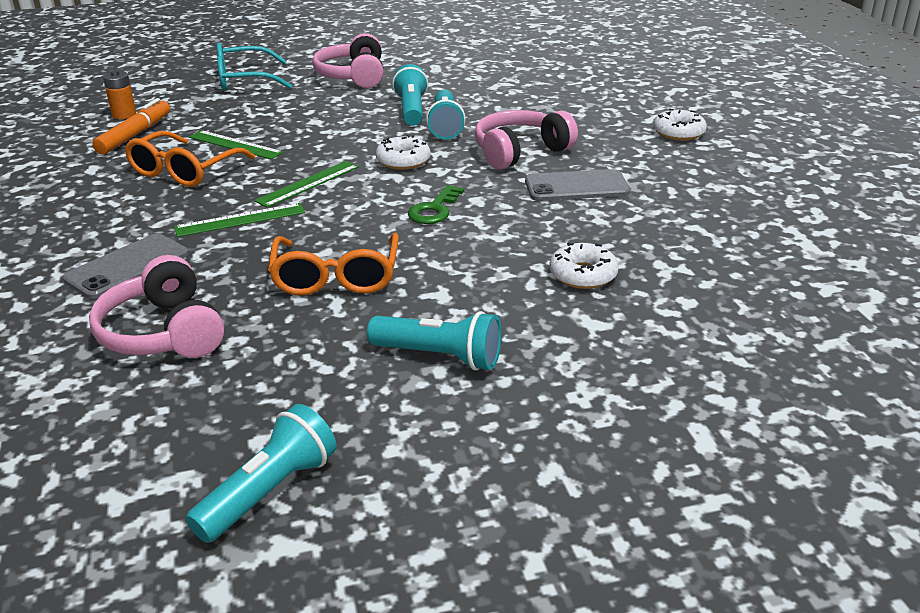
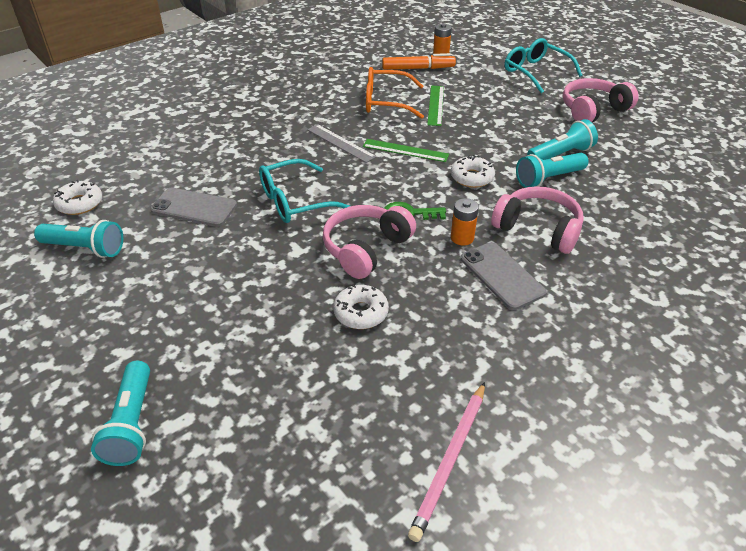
camera: 65 degrees right, 10 degrees up
grey phone [63,233,189,299] -> grey phone moved to [150,187,237,227]
pink headphones [89,255,224,358] -> pink headphones moved to [323,205,416,279]
green ruler [174,203,305,237] -> grey ruler [307,124,376,163]
orange glasses [268,233,399,295] -> turquoise glasses [259,159,350,223]
turquoise flashlight [367,311,502,371] -> turquoise flashlight moved to [91,361,150,466]
white donut [653,109,707,141] -> white donut moved to [53,180,102,215]
none -> pink pencil [408,382,485,542]
none -> orange battery [451,198,479,246]

